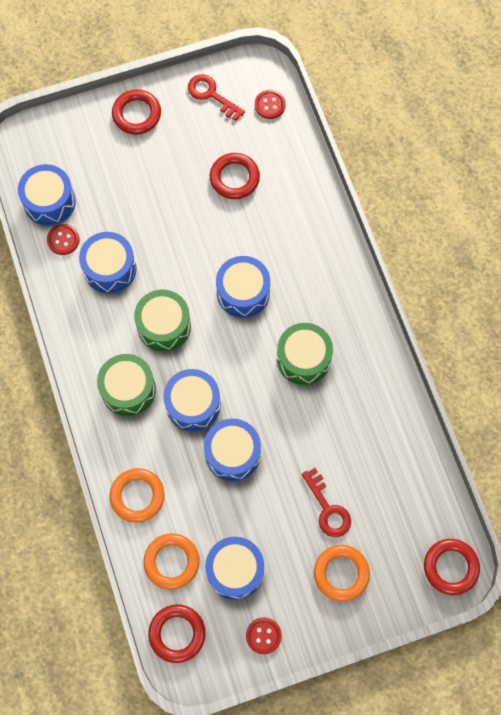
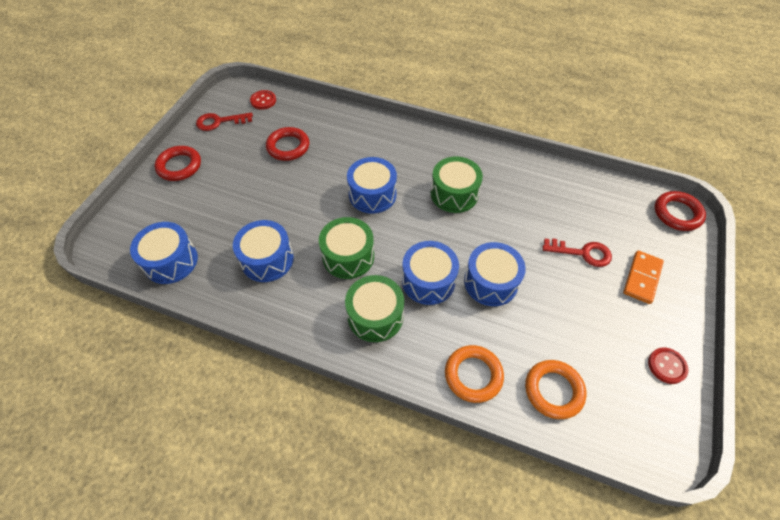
camera: 50 degrees left, 15 degrees down
red button [47,224,80,255] -> none
red ring [148,604,206,663] -> none
blue drum [205,537,264,600] -> none
orange ring [314,545,370,602] -> orange domino [623,251,664,304]

